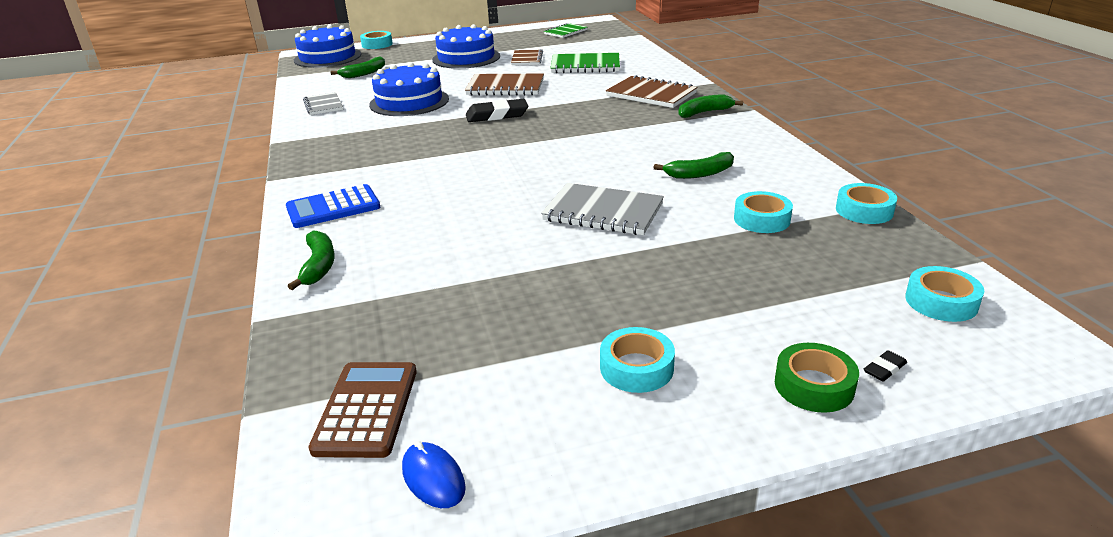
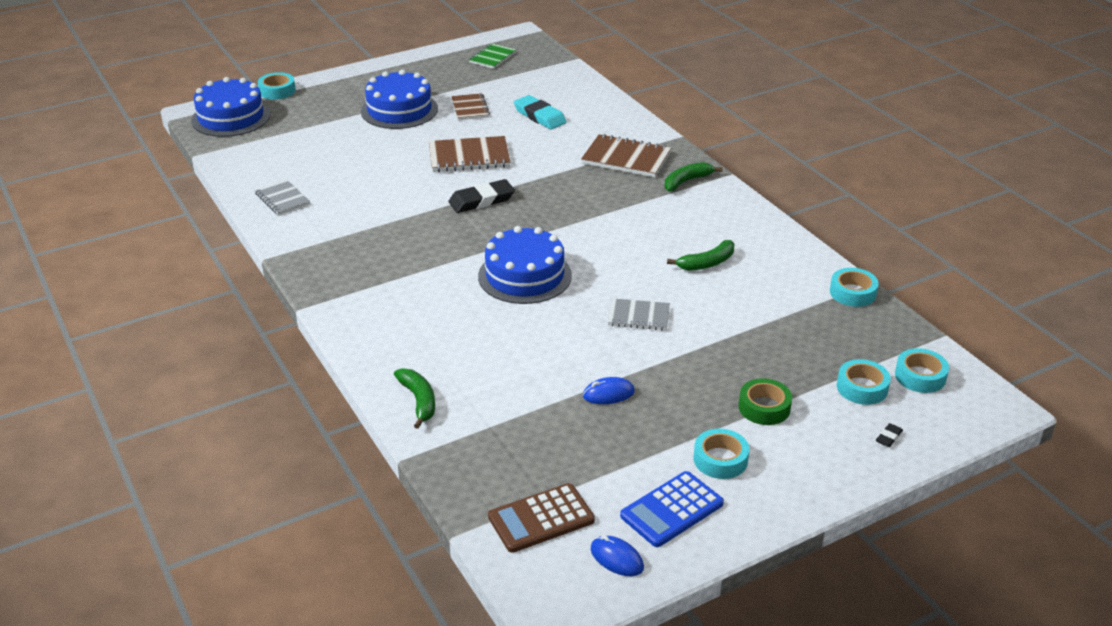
camera: 15 degrees left, 5 degrees up
blue calculator [286,184,380,228] -> blue calculator moved to [620,471,724,547]
brown calculator [308,362,417,458] -> brown calculator turned 105 degrees counterclockwise [488,483,595,553]
green banana [330,57,385,78] -> none
blue cake [369,62,449,116] -> blue cake moved to [478,226,572,304]
grey notebook [541,183,664,235] -> grey notebook [608,298,670,330], size x0.64
green notebook [550,53,620,73] -> turquoise eraser [514,95,567,129]
turquoise tape [734,191,793,233] -> turquoise tape moved to [837,359,891,405]
green tape [775,343,859,413] -> green tape moved to [739,378,792,425]
none -> blue mouse [583,377,635,404]

